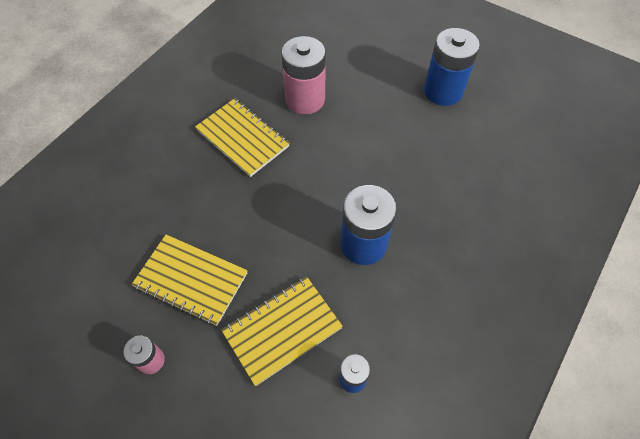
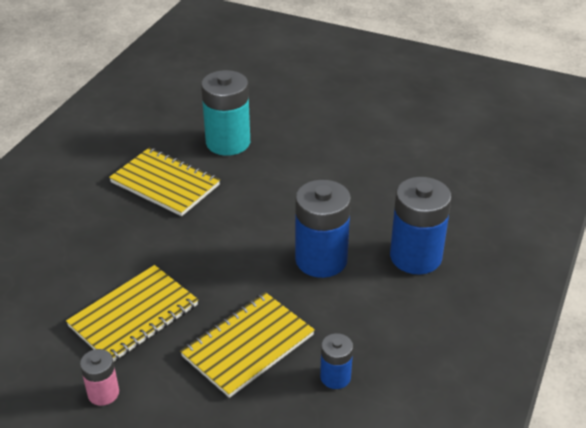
camera: 10 degrees left, 20 degrees down
yellow notebook [131,235,248,326] -> yellow notebook turned 60 degrees counterclockwise [66,265,198,362]
pink battery [281,36,326,114] -> turquoise battery [201,70,250,156]
blue battery [424,28,480,106] -> blue battery moved to [390,177,452,274]

